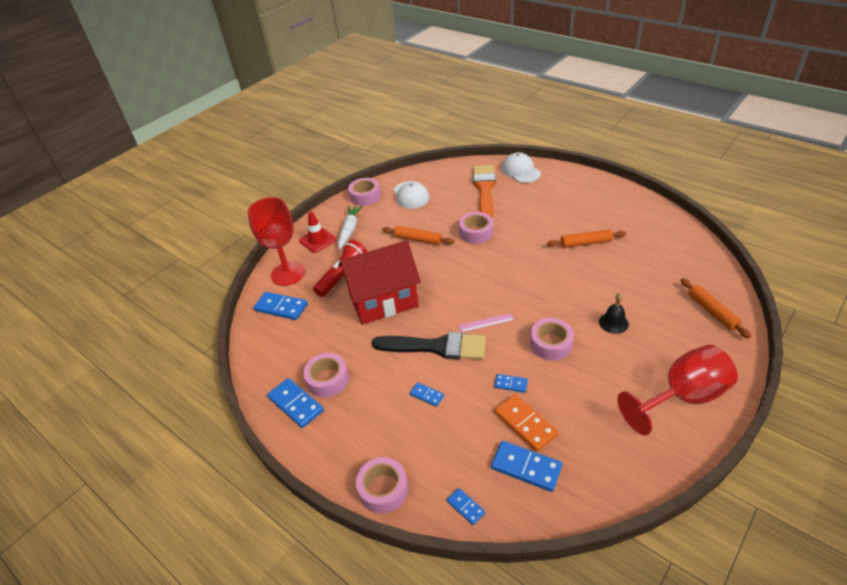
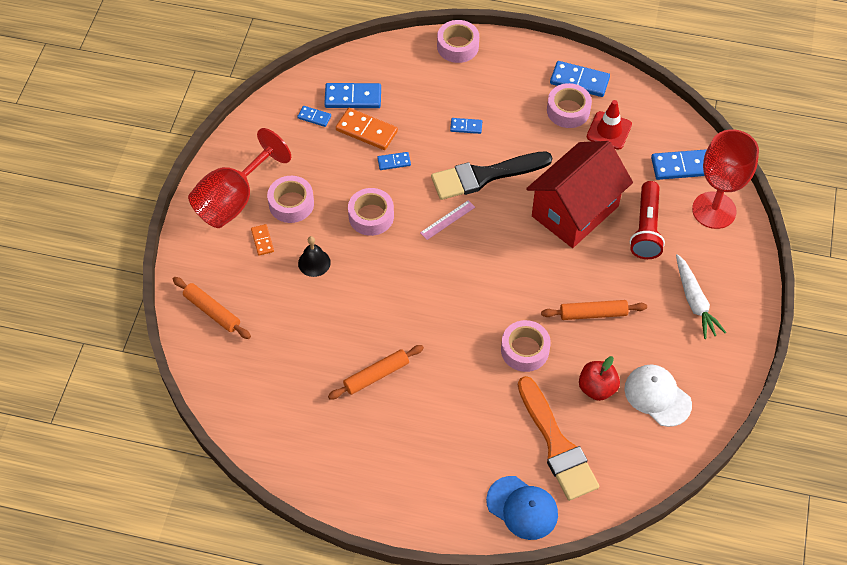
camera: 150 degrees right, 15 degrees up
red traffic cone [299,211,336,253] -> red traffic cone moved to [587,100,632,150]
pink tape [348,178,381,206] -> pink tape moved to [267,176,314,223]
blue domino [447,488,485,525] -> blue domino moved to [297,106,331,127]
white cap [501,152,541,183] -> blue cap [486,476,558,540]
none -> orange domino [251,224,274,256]
none -> red apple [579,356,620,401]

